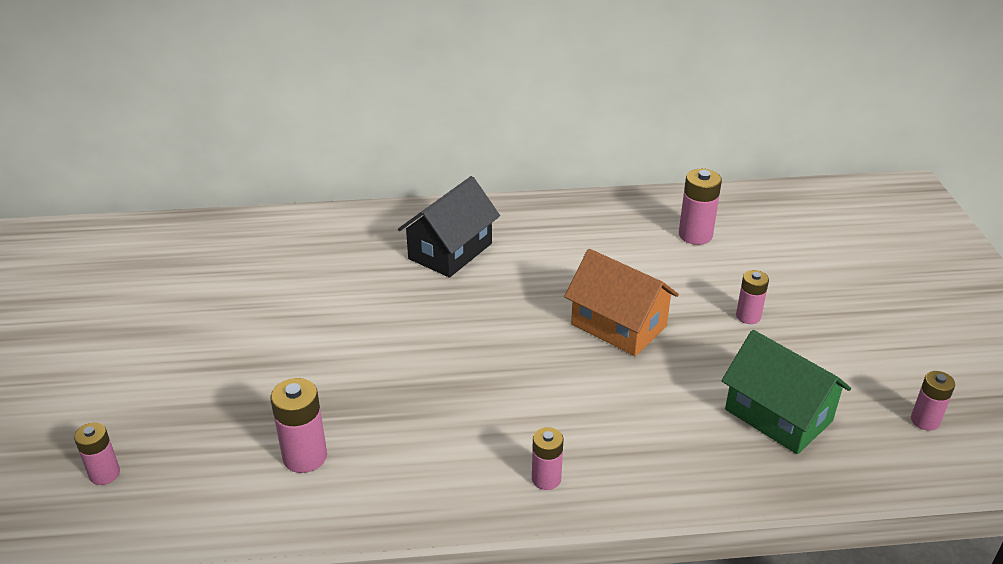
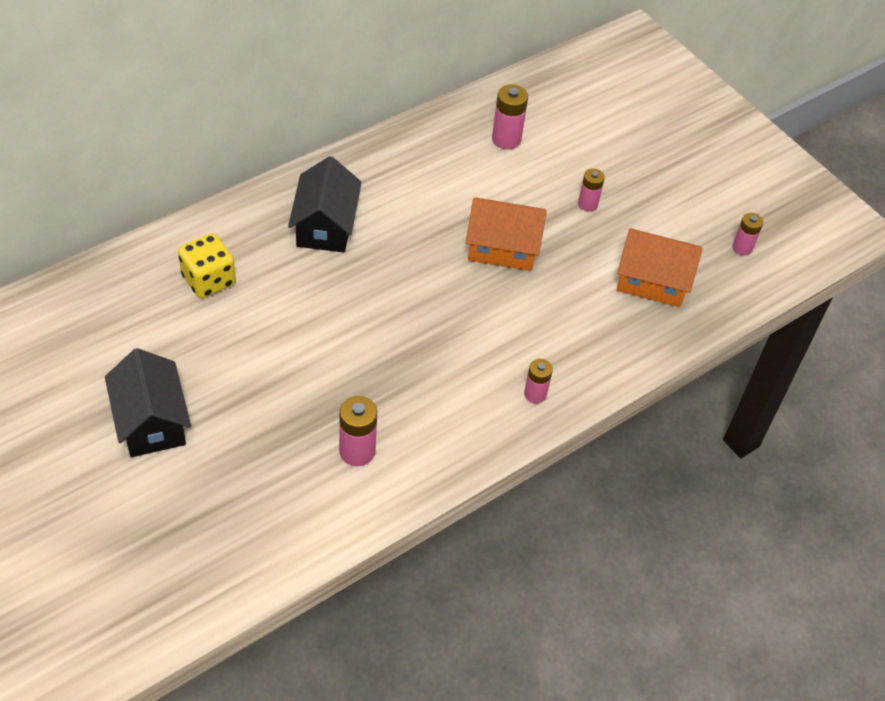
camera: 35 degrees left, 15 degrees up
pink battery [74,423,120,485] -> none
green house [721,330,851,454] -> orange house [617,228,703,307]
none -> black house [105,348,191,457]
none -> yellow dice [178,233,236,298]

